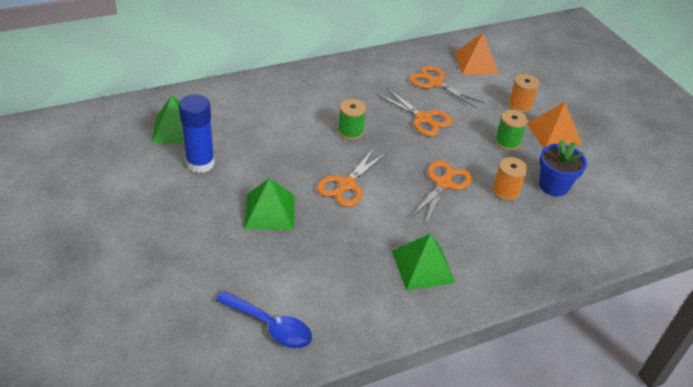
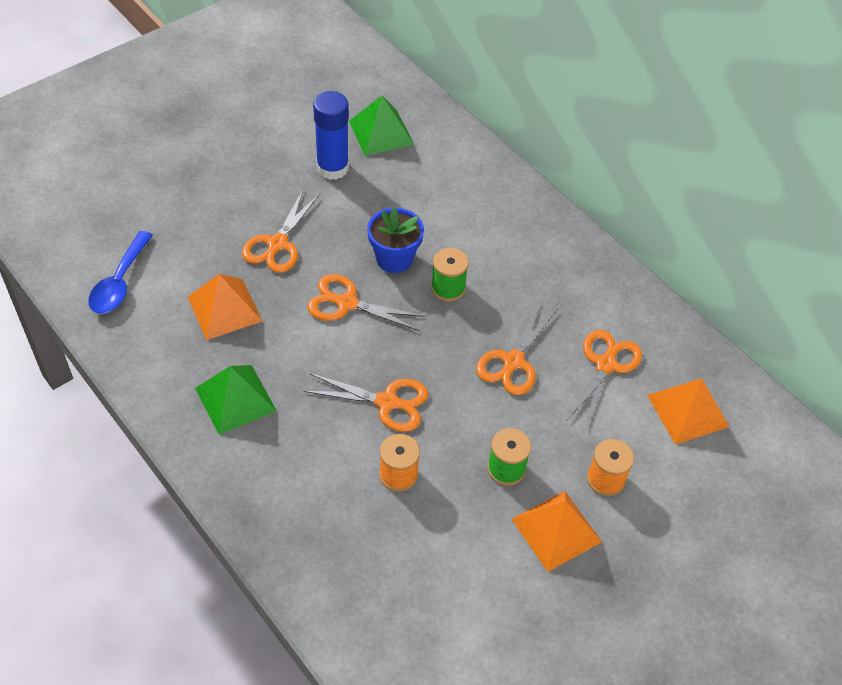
camera: 75 degrees right, 10 degrees up
green pyramid [244,178,295,230] -> orange scissors [242,190,320,273]
blue flower pot [539,140,587,196] -> blue flower pot moved to [367,207,424,273]
none -> orange pyramid [188,274,262,340]

